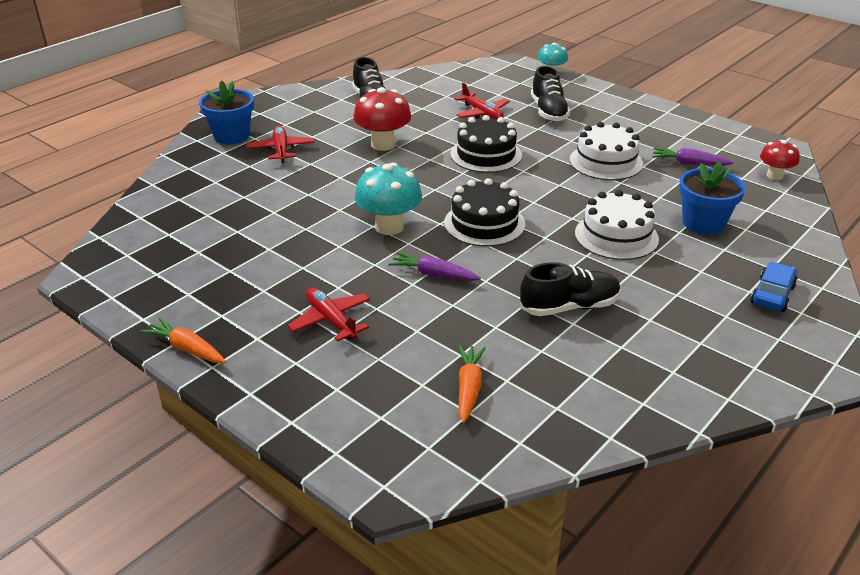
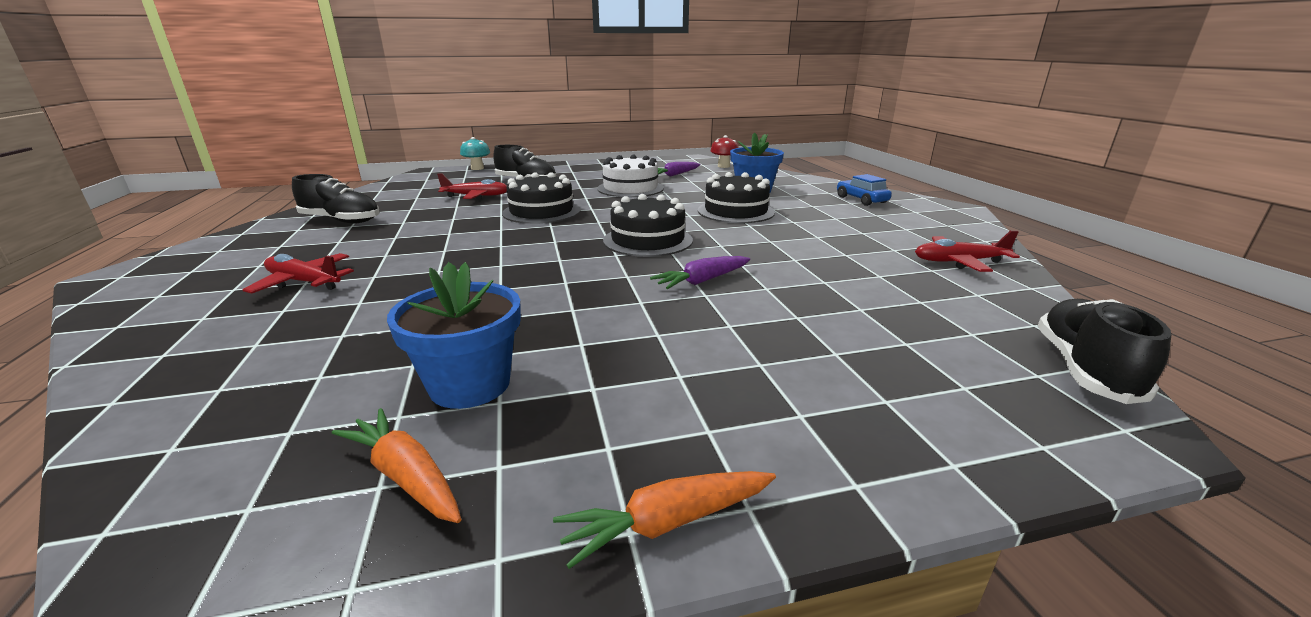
camera: 55 degrees left, 10 degrees down
blue flower pot [199,81,254,144] -> blue flower pot moved to [387,262,521,409]
red plane [287,288,371,342] -> red plane moved to [915,231,1020,272]
red mushroom [353,87,411,151] -> none
turquoise mushroom [355,163,422,235] -> none
orange carrot [458,345,486,423] -> orange carrot moved to [332,408,461,523]
black shoe [520,262,621,316] -> black shoe moved to [1038,299,1171,404]
white cake [575,190,659,260] -> black cake [698,172,775,223]

